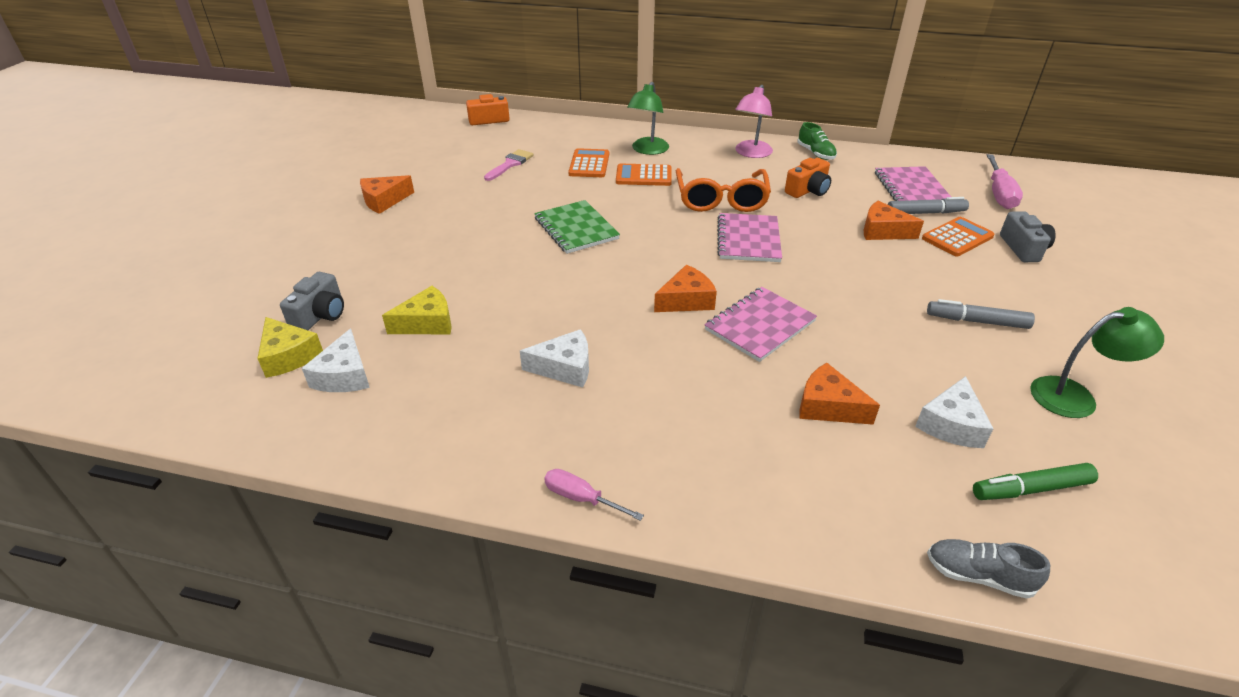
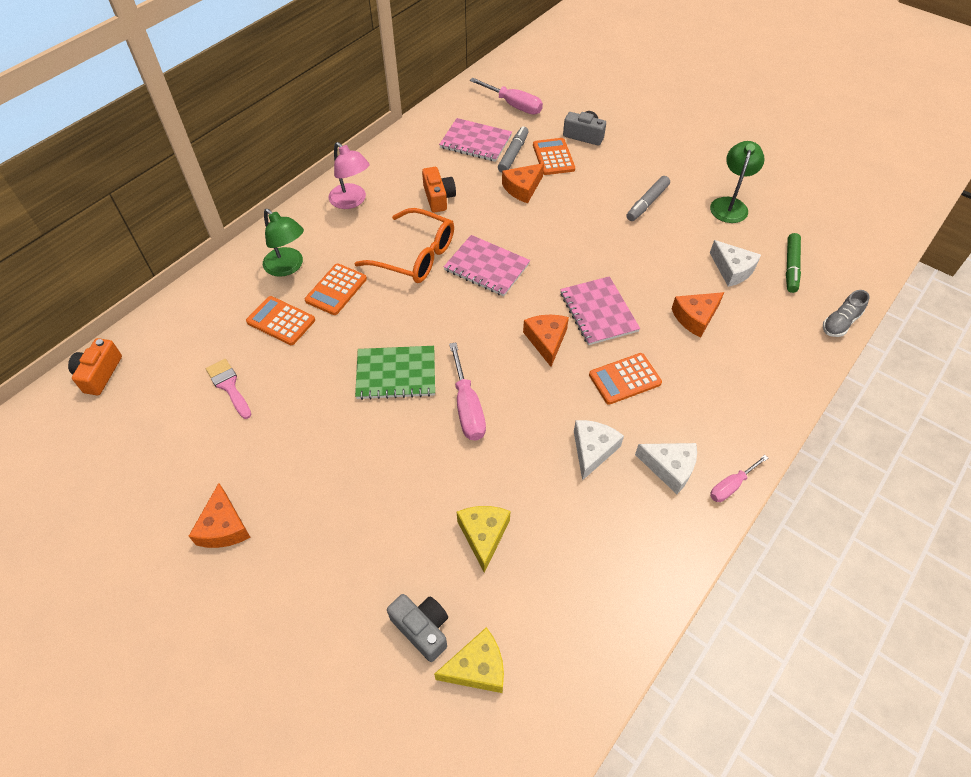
camera: 65 degrees left, 15 degrees up
white cheese [302,328,370,392] -> white cheese moved to [635,443,697,494]
green shoe [797,122,837,160] -> none
none -> pink screwdriver [449,343,486,440]
none -> orange calculator [589,353,662,405]

